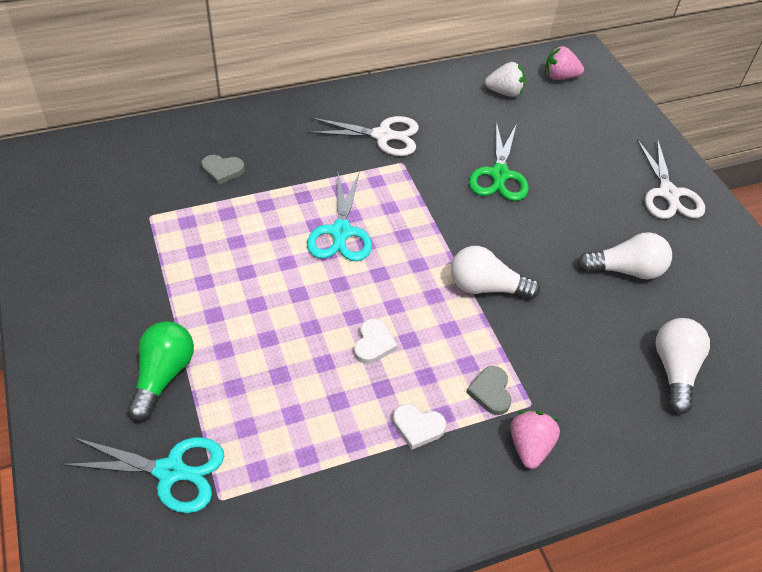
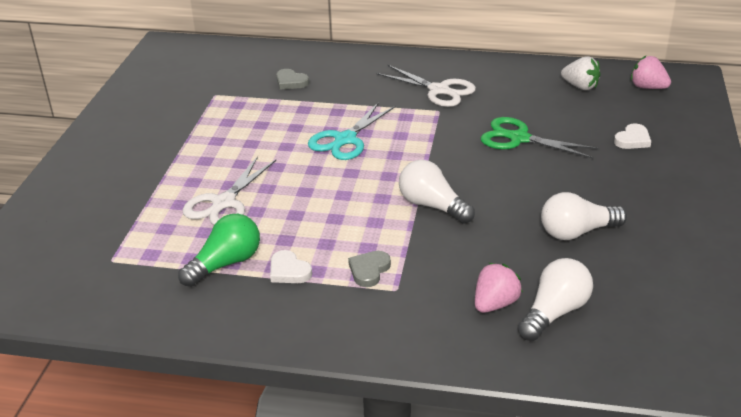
camera: 35 degrees right, 15 degrees down
turquoise scissors [61,437,224,513] -> none
green light bulb [127,321,194,421] -> green light bulb moved to [178,214,260,287]
white heart [354,319,398,364] -> white heart moved to [614,123,651,149]
green scissors [469,121,529,201] -> green scissors turned 75 degrees clockwise [481,117,599,159]
pink strawberry [511,411,560,469] -> pink strawberry moved to [475,263,523,313]
white light bulb [578,232,672,279] -> white light bulb turned 135 degrees clockwise [541,192,627,240]
white scissors [637,138,705,219] -> white scissors moved to [182,156,276,225]

